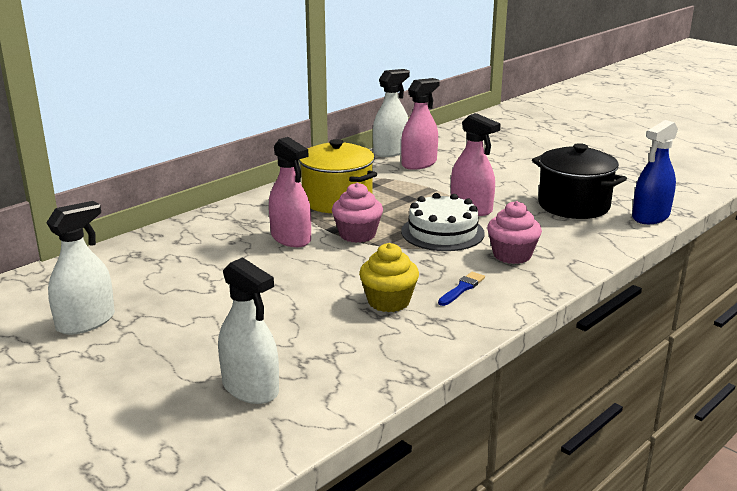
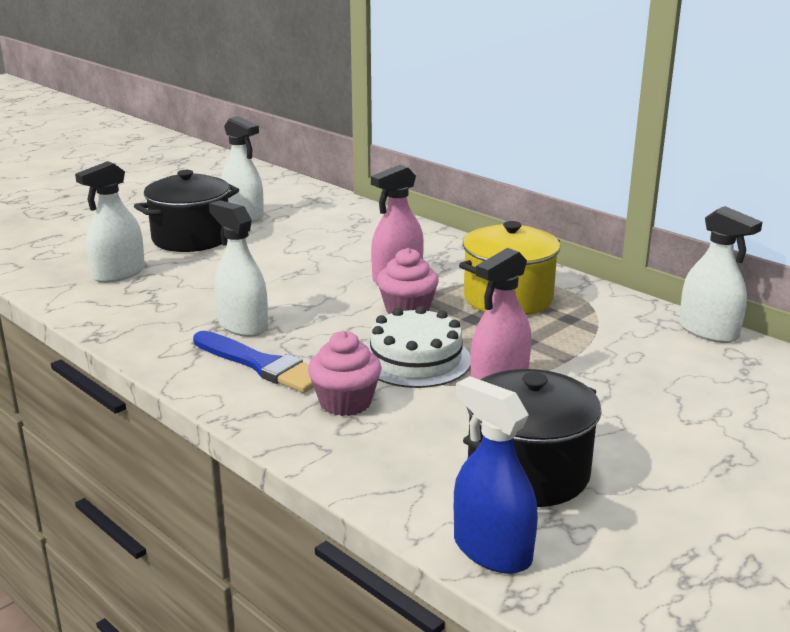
camera: 90 degrees right, 0 degrees up
yellow cupcake [359,243,419,312] -> white spray bottle [209,200,268,337]
pink spray bottle [401,78,440,170] -> none
blue brush [438,272,485,306] -> blue brush [193,331,314,393], size x1.94
none -> black pot [134,170,239,252]

